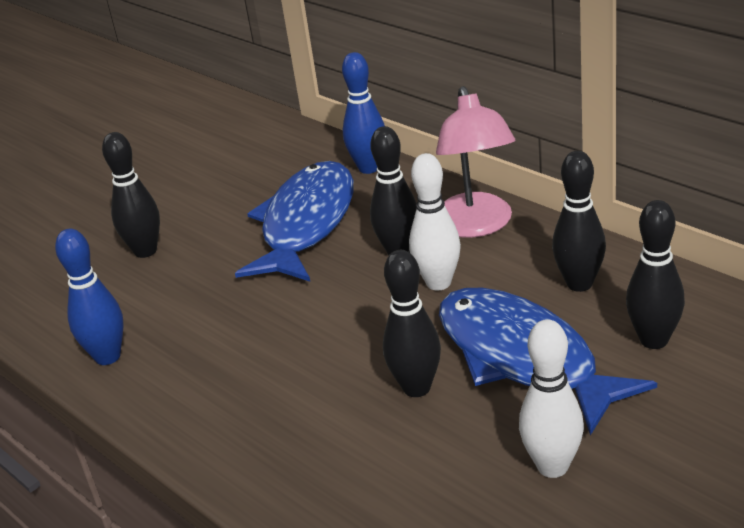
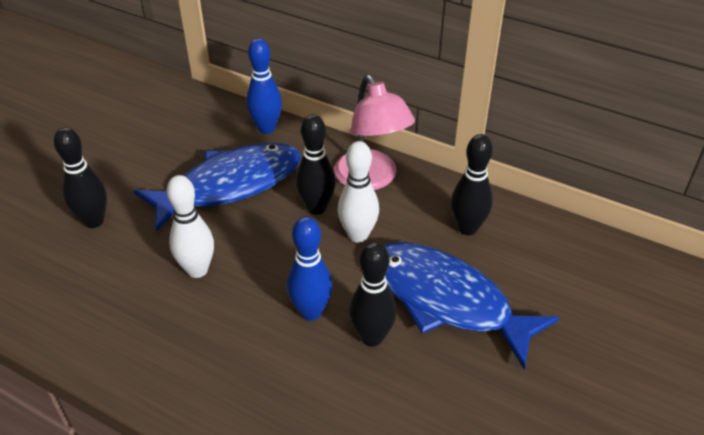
camera: 20 degrees left, 10 degrees up
blue bowling pin [55,228,124,365] -> blue bowling pin moved to [287,217,333,321]
blue fish [235,161,354,281] -> blue fish turned 60 degrees clockwise [134,143,301,232]
white bowling pin [519,319,584,478] -> white bowling pin moved to [167,175,214,278]
black bowling pin [626,200,685,349] -> none

